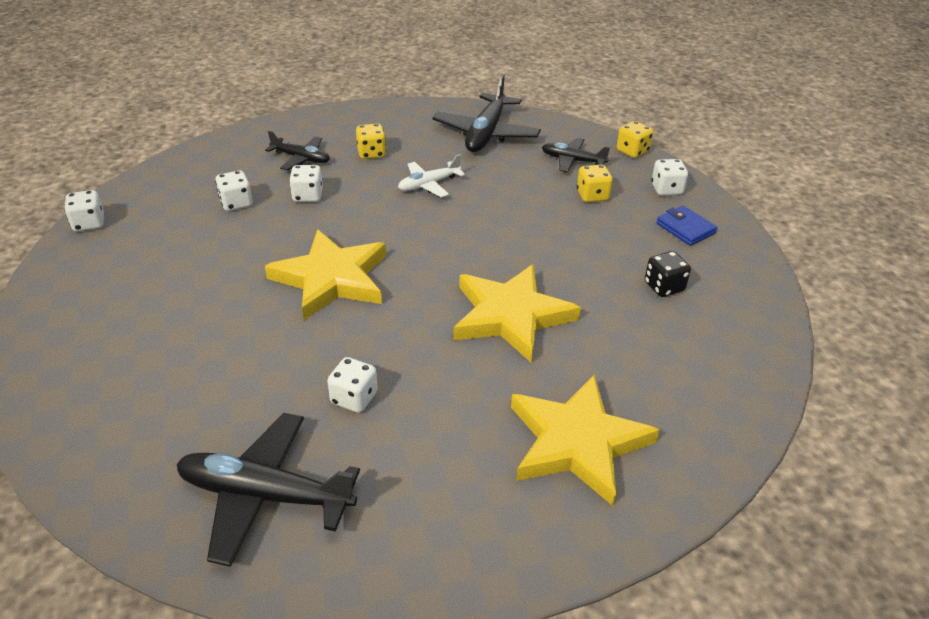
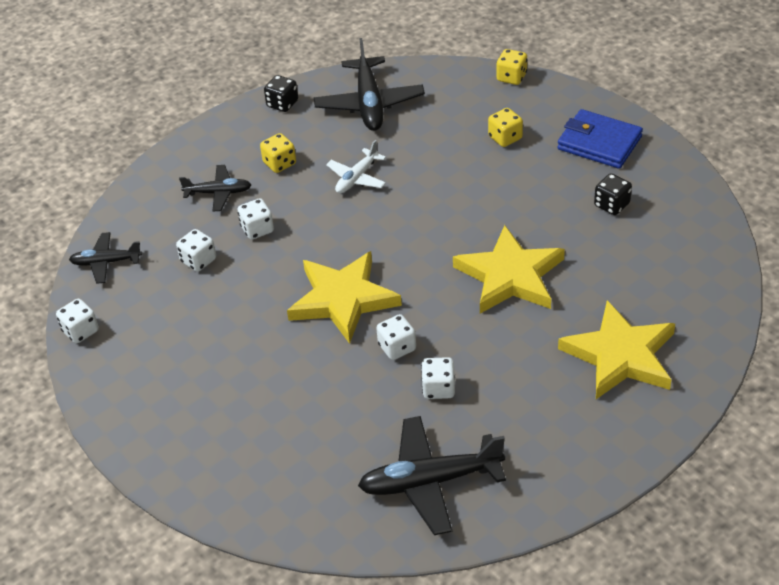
camera: 20 degrees left, 5 degrees up
black plane [542,138,610,172] -> black plane moved to [69,232,142,284]
white dice [652,159,688,195] -> white dice moved to [376,314,416,360]
blue wallet [656,206,717,246] -> blue wallet [557,109,643,169], size x1.61
none -> black dice [264,75,298,112]

